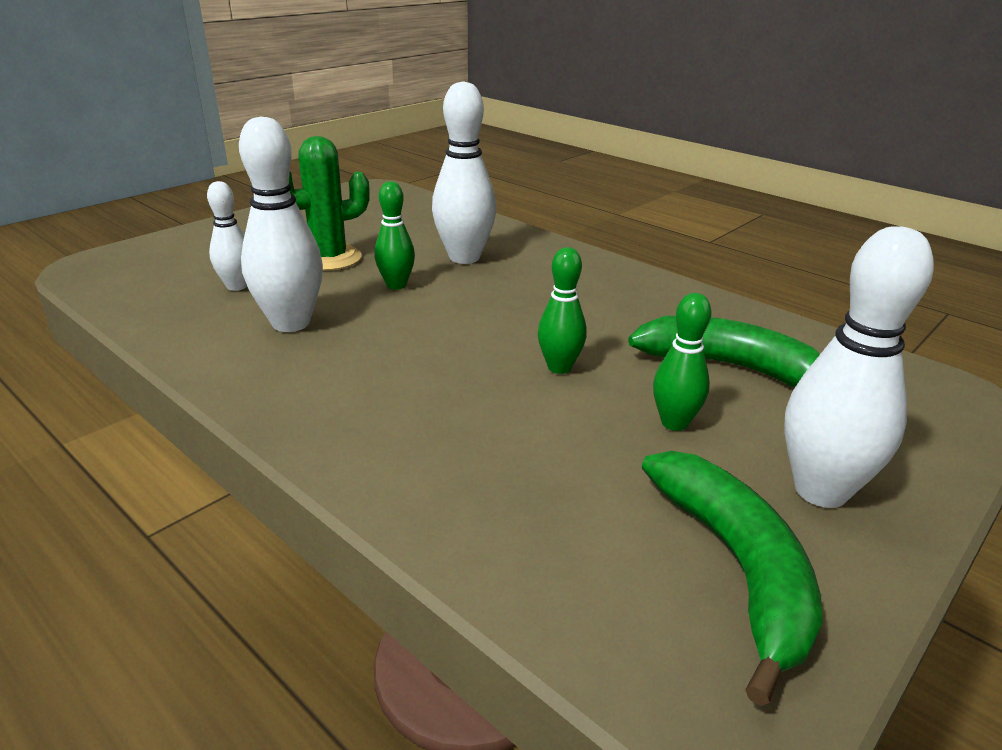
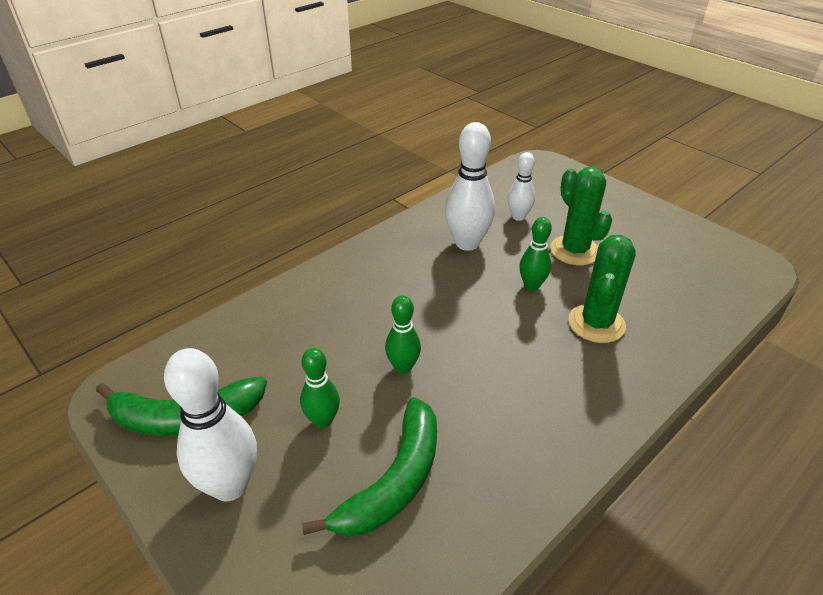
camera: 95 degrees right, 10 degrees up
white bowling pin [432,81,497,264] -> green cactus [569,235,636,343]

